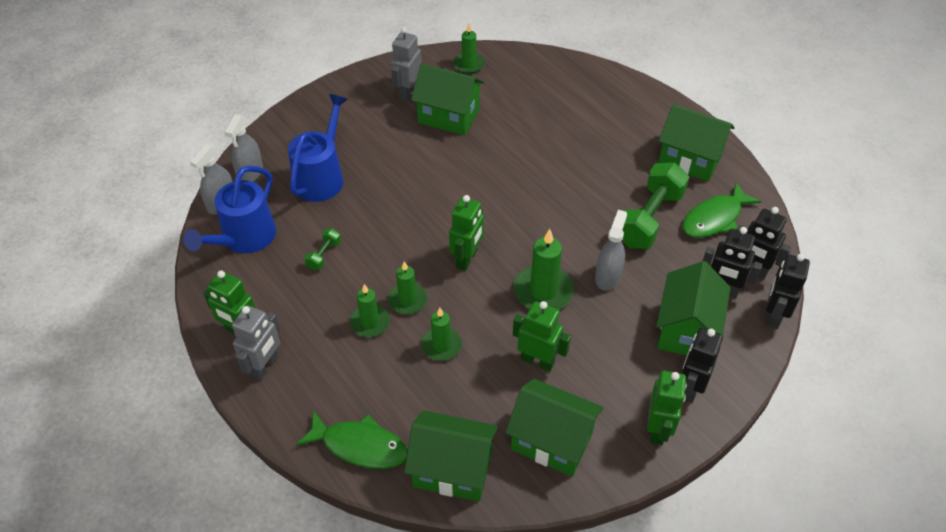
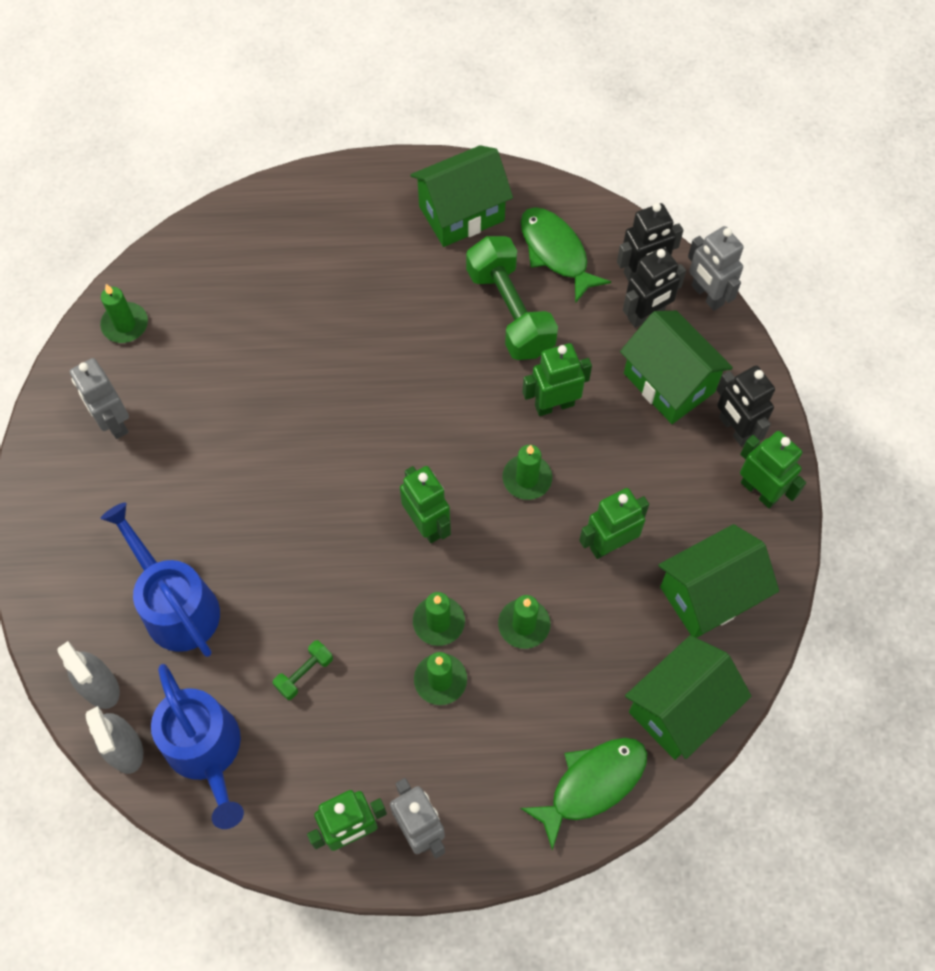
camera: 55 degrees left, 15 degrees up
green dumbbell [304,228,341,270] -> green dumbbell turned 75 degrees clockwise [273,640,333,700]
green house [411,64,485,136] -> none
green candle [514,229,574,310] -> green candle [502,445,552,500], size x0.65
grey spray bottle [595,210,627,291] -> green robot [522,343,592,416]
green fish [683,182,762,238] -> green fish turned 150 degrees clockwise [520,207,611,304]
black robot [766,254,810,329] -> grey robot [688,226,744,311]

